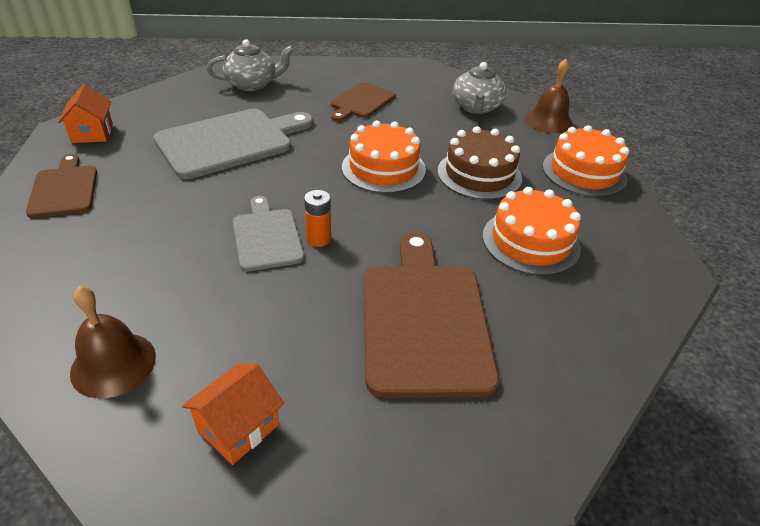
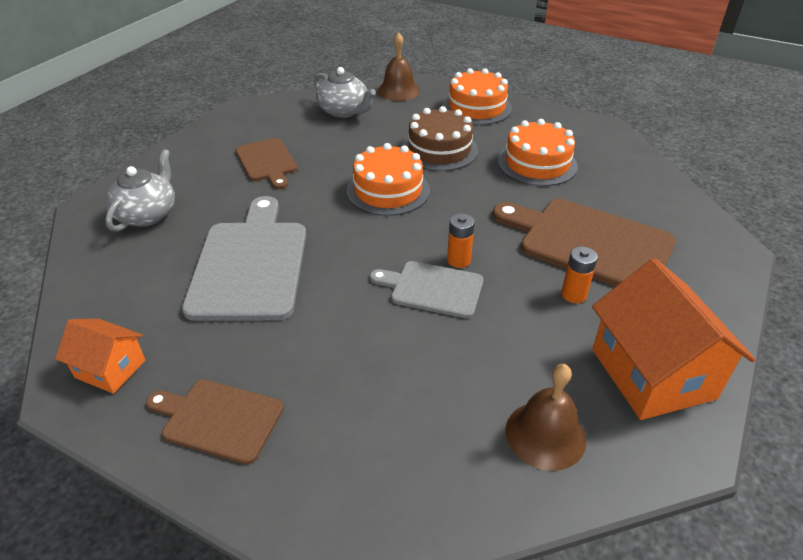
camera: 55 degrees left, 0 degrees up
orange house [182,363,284,465] -> orange house [592,258,755,420], size x1.83
none -> orange battery [561,246,598,303]

